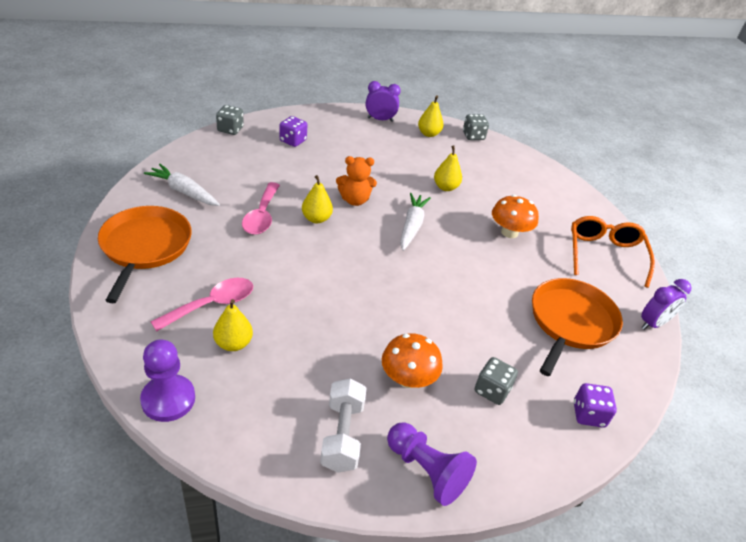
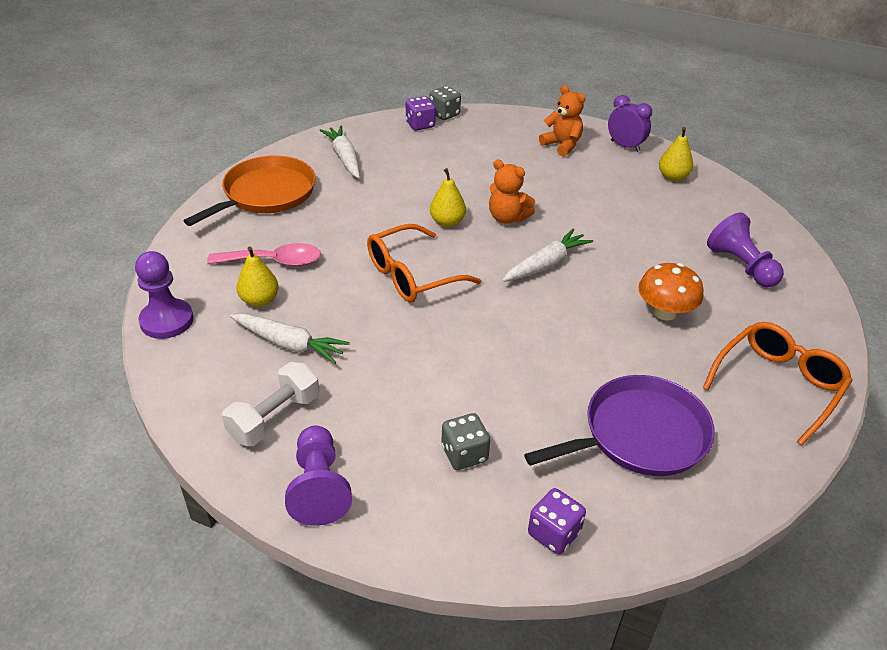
camera: 40 degrees right, 0 degrees up
pink spoon [242,182,280,235] -> none
purple dice [279,116,307,147] -> purple dice moved to [406,96,436,131]
orange mushroom [382,333,443,388] -> none
yellow pear [434,145,462,191] -> none
grey dice [463,114,489,140] -> none
orange pan [532,278,623,376] -> purple pan [524,375,715,476]
purple clock [641,279,692,330] -> none
none -> white carrot [230,314,350,364]
none -> orange glasses [367,224,482,303]
none -> orange teddy bear [539,85,585,156]
none -> purple pawn [707,212,784,287]

